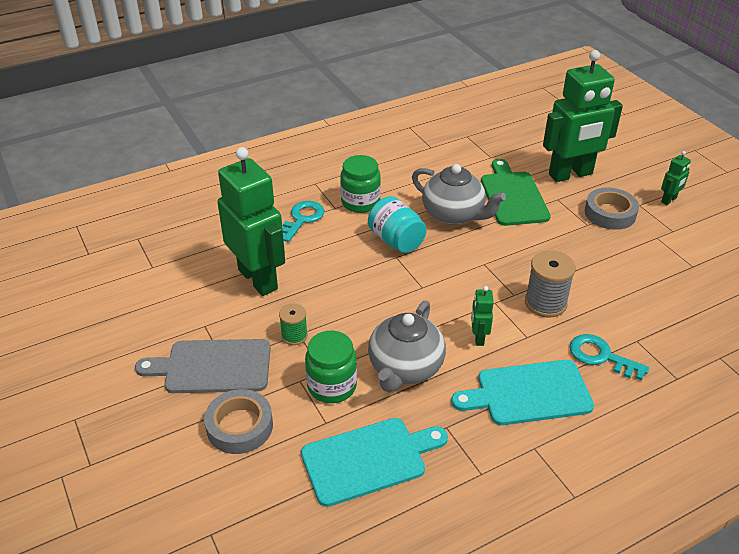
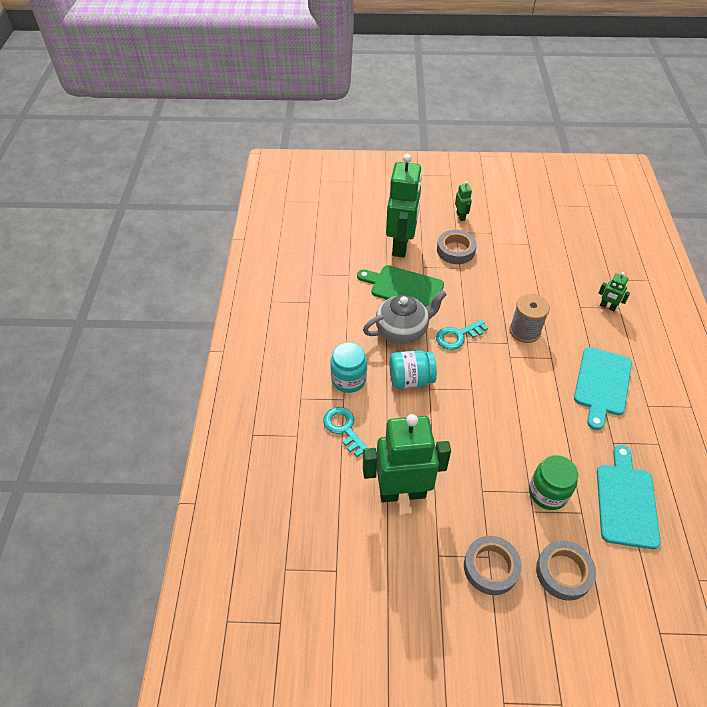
camera: 60 degrees left, 10 degrees up
grey cutting board [135,339,270,393] -> grey tape [464,536,522,595]
green spool [279,304,308,345] -> none
green jar [340,155,381,213] -> turquoise jar [330,342,367,393]
grey teapot [368,300,446,392] -> none
green robot [471,286,494,346] -> green robot moved to [598,272,630,311]
turquoise key [570,334,649,381] -> turquoise key moved to [436,320,488,350]

